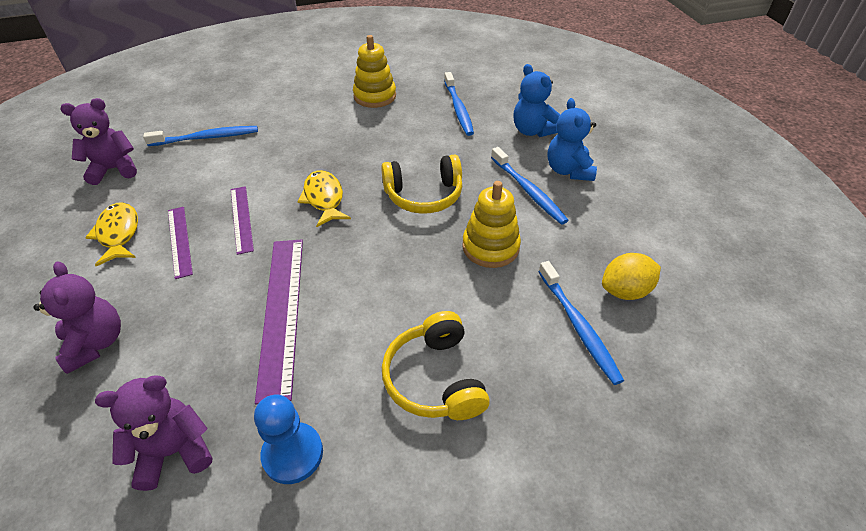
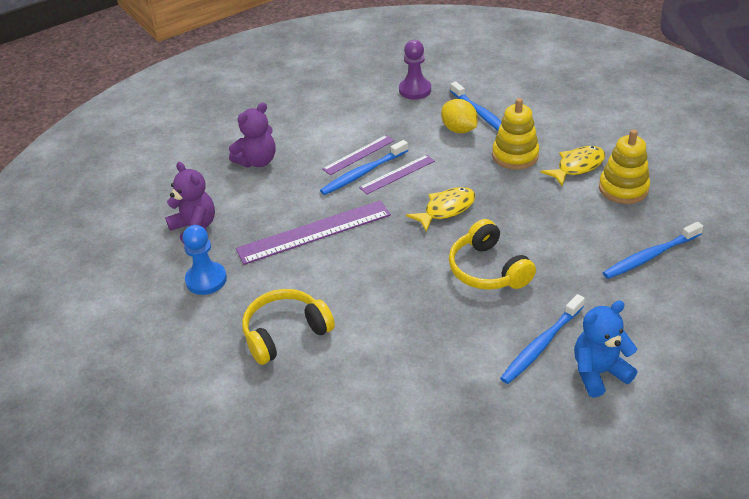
camera: 75 degrees right, 5 degrees down
purple teddy bear [60,98,137,185] -> purple pawn [399,40,431,100]
yellow fish [85,202,138,266] -> yellow fish moved to [540,146,605,186]
yellow stacking toy [462,181,521,268] -> yellow stacking toy moved to [492,98,539,170]
blue teddy bear [514,64,560,137] -> none
blue toothbrush [538,261,624,385] -> blue toothbrush moved to [320,140,408,195]
yellow lemon [602,253,661,300] -> yellow lemon moved to [441,99,478,133]

